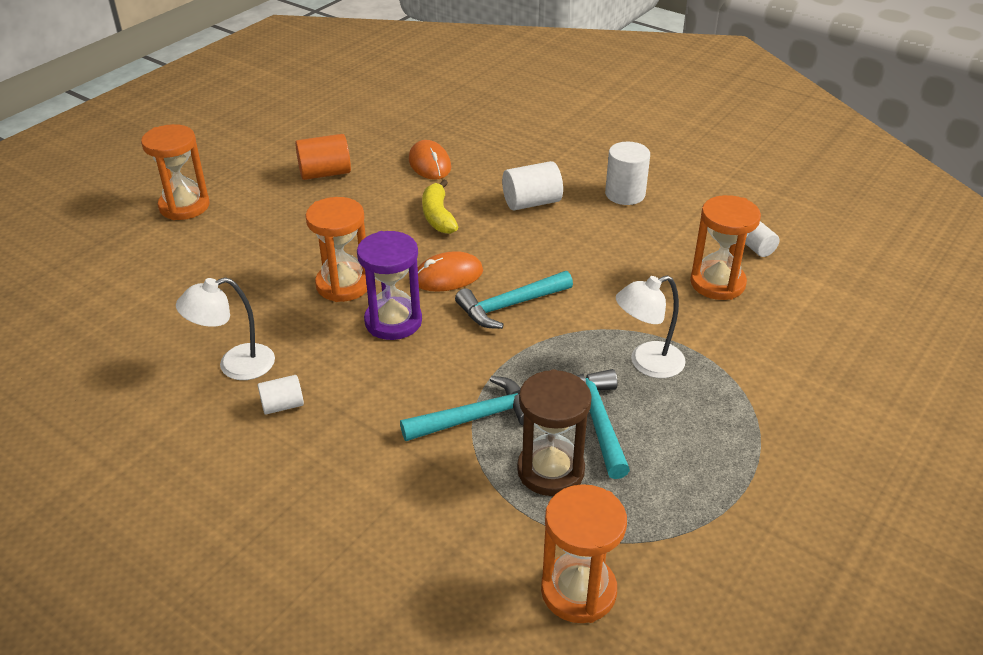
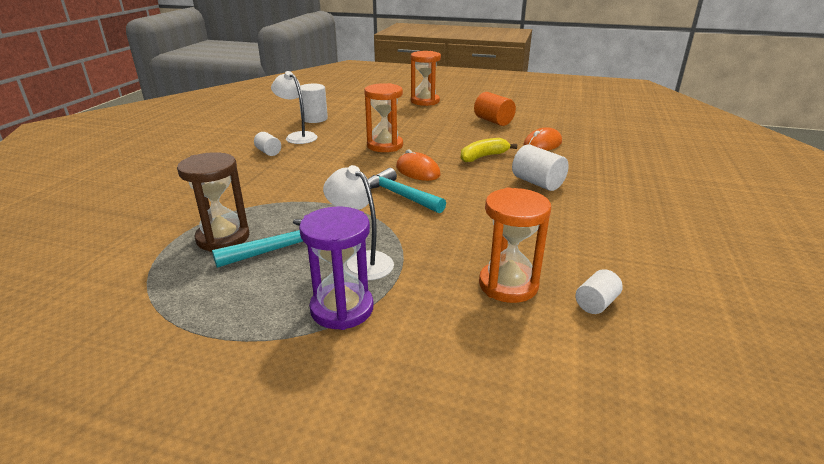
camera: 70 degrees right, 10 degrees down
purple hourglass [357,231,422,340] -> purple hourglass moved to [299,207,374,330]
turquoise hammer [400,376,524,441] -> none
orange hourglass [541,484,627,623] -> none
white cylinder [605,142,650,205] -> white cylinder moved to [299,84,328,123]

